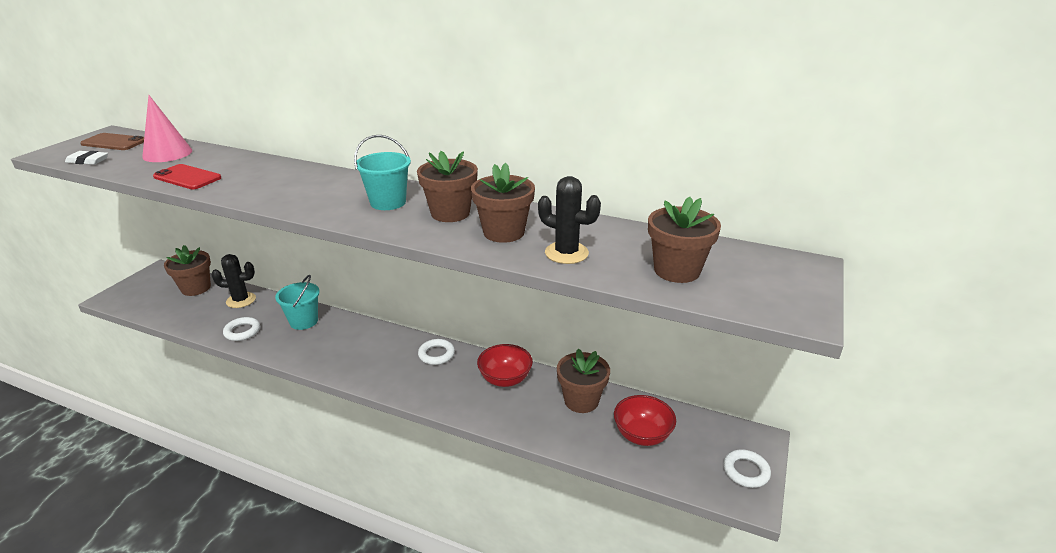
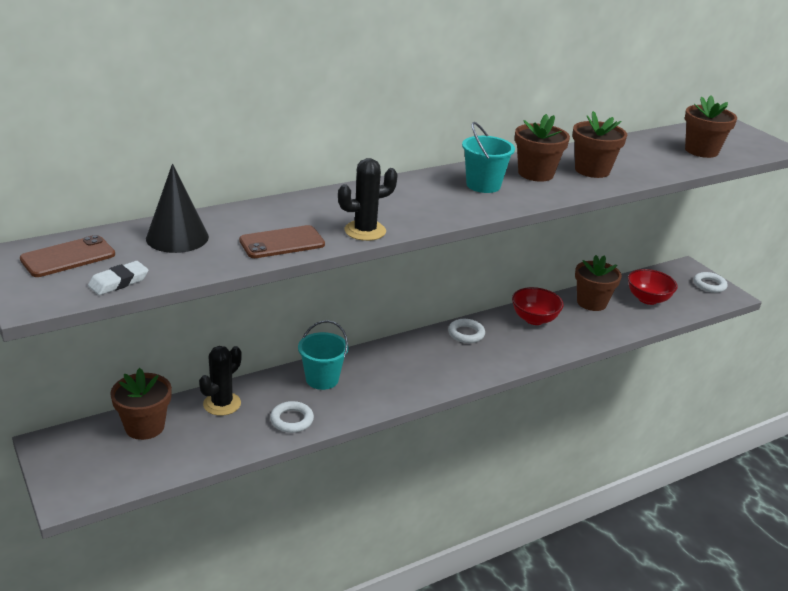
camera: 55 degrees left, 0 degrees up
pink cone [142,95,192,162] -> black cone [146,164,209,253]
red phone [153,164,221,189] -> brown phone [239,225,325,258]
black cactus [538,176,601,264] -> black cactus moved to [338,158,398,241]

